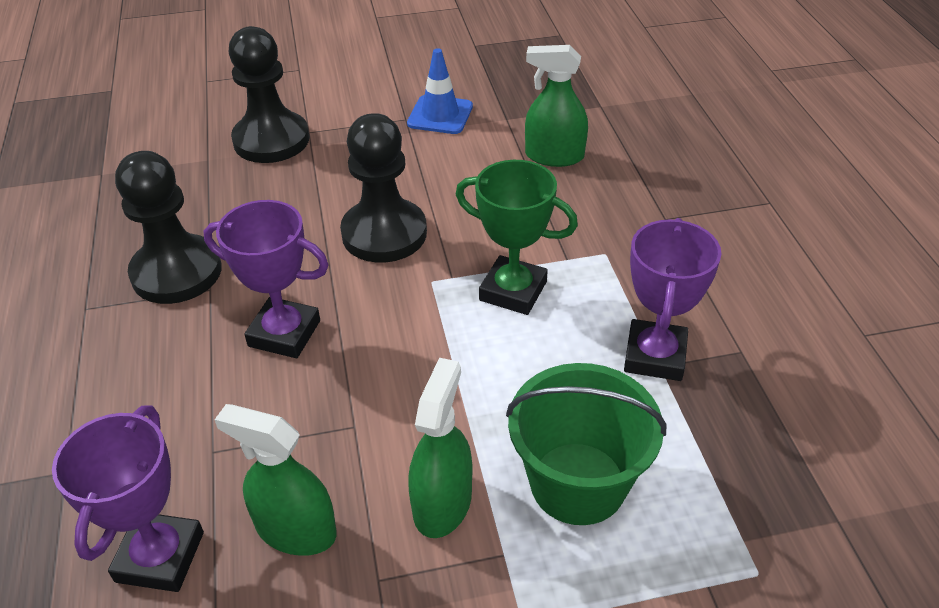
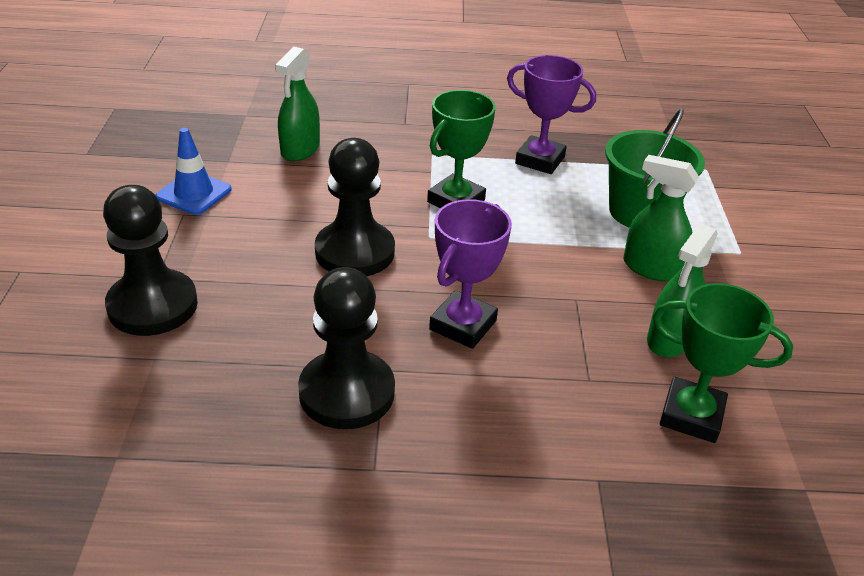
camera: 80 degrees left, 5 degrees down
purple trophy [52,405,204,592] -> green trophy [653,283,793,443]

